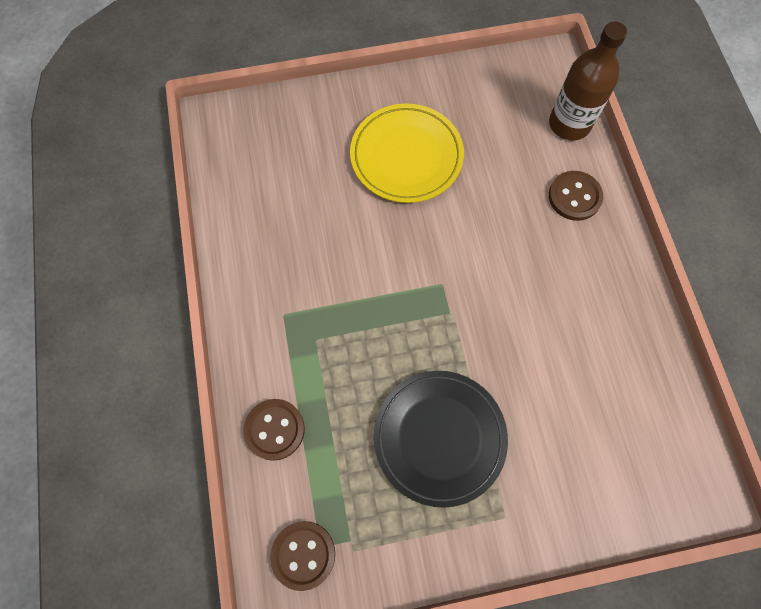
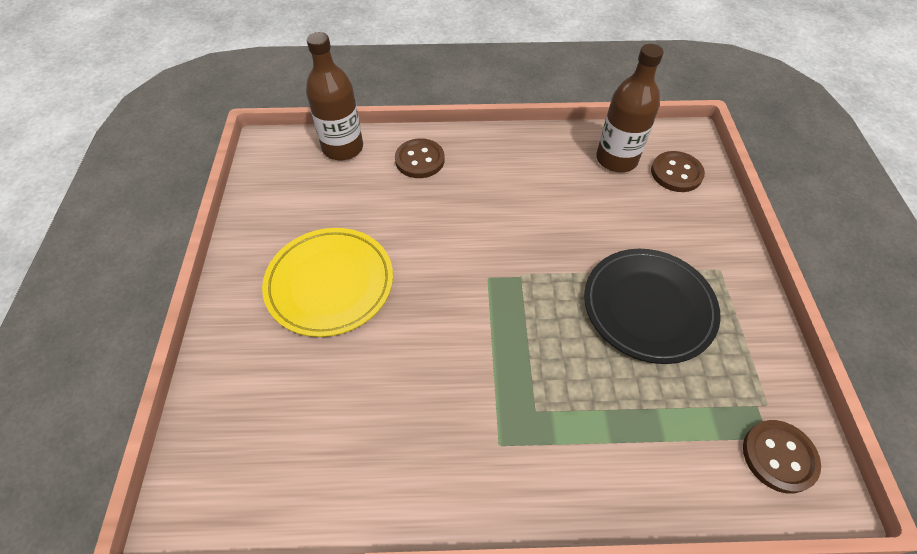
camera: 80 degrees left, 15 degrees down
brown button [243,399,305,461] -> brown button moved to [651,151,705,192]
none -> brown bottle [596,44,664,172]

